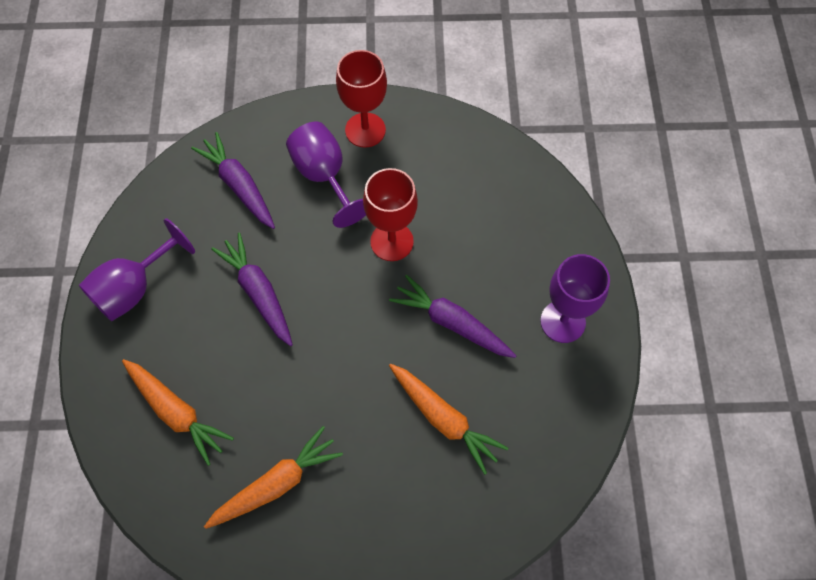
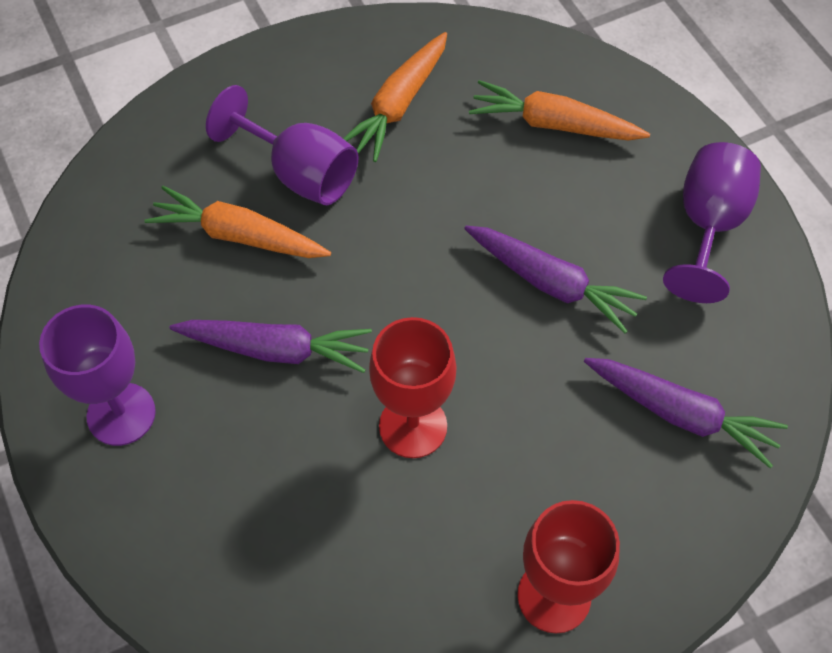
camera: 155 degrees right, 5 degrees down
purple goblet [286,122,366,228] -> purple goblet moved to [206,85,359,205]

